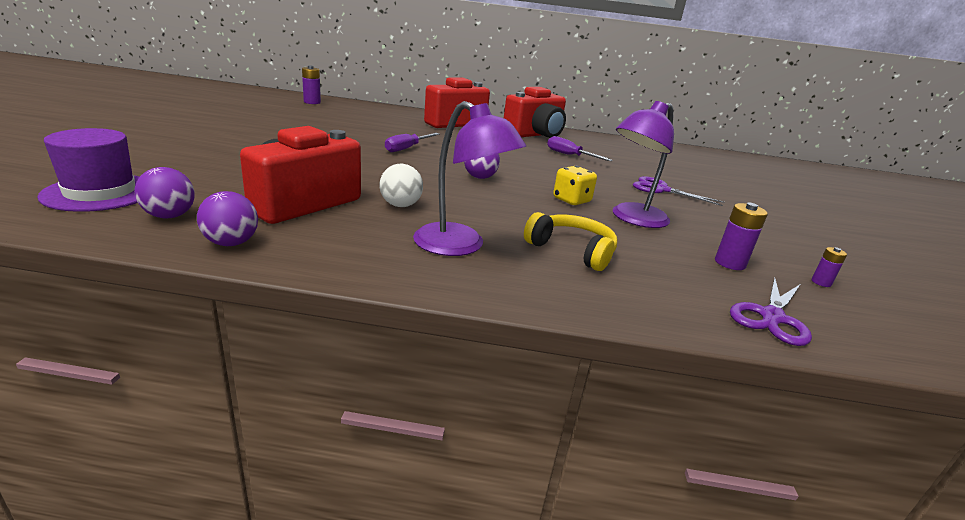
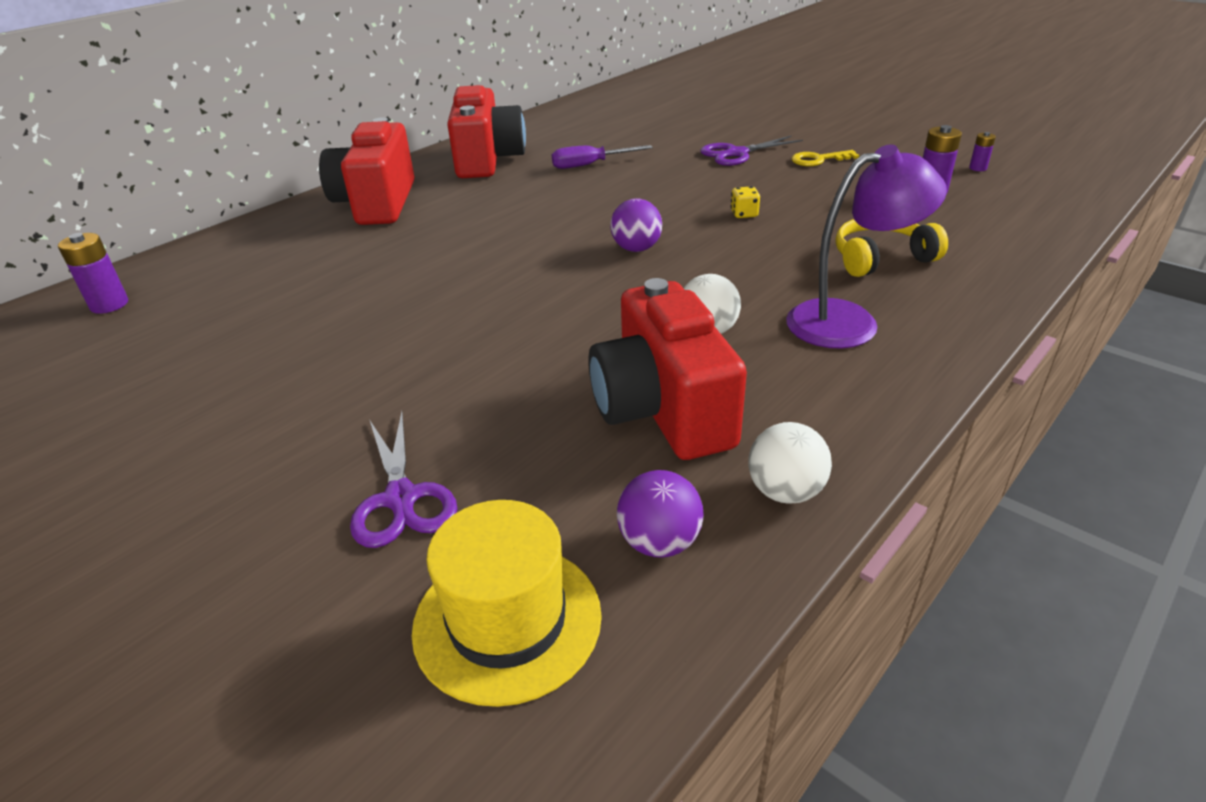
camera: 50 degrees left, 10 degrees up
purple hat [37,128,140,212] -> yellow hat [412,500,602,707]
purple ball [197,191,258,246] -> white ball [748,422,832,504]
purple screwdriver [385,133,440,152] -> none
yellow dice [553,166,597,205] -> yellow dice [730,186,760,218], size x0.62
purple lamp [613,101,674,228] -> none
purple scissors [730,277,812,346] -> purple scissors moved to [350,412,458,548]
none -> yellow key [792,150,859,166]

